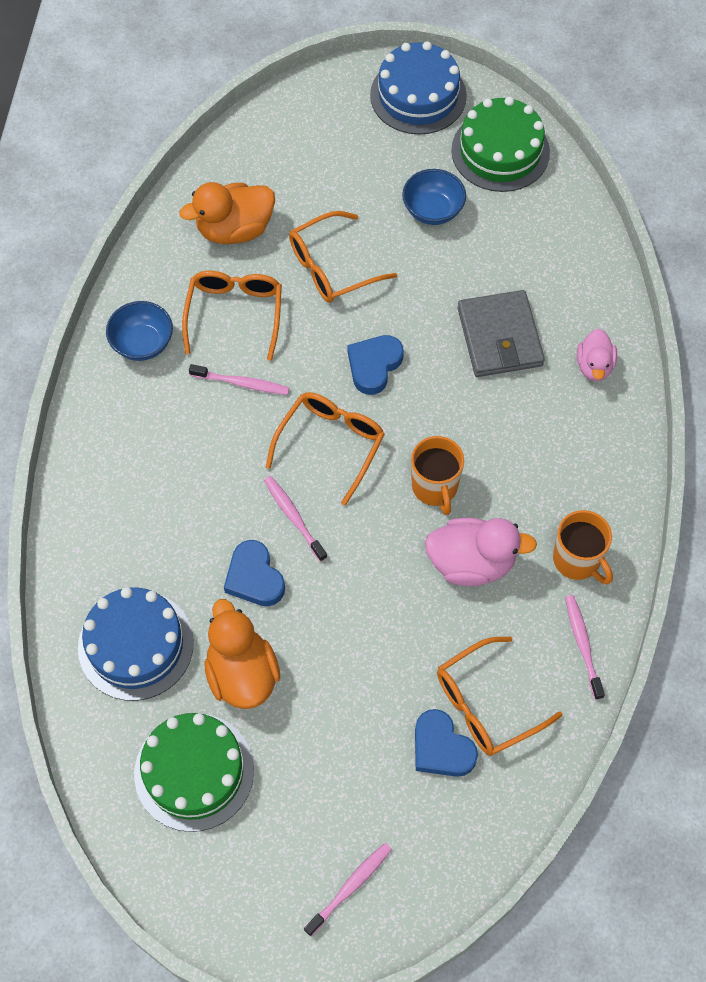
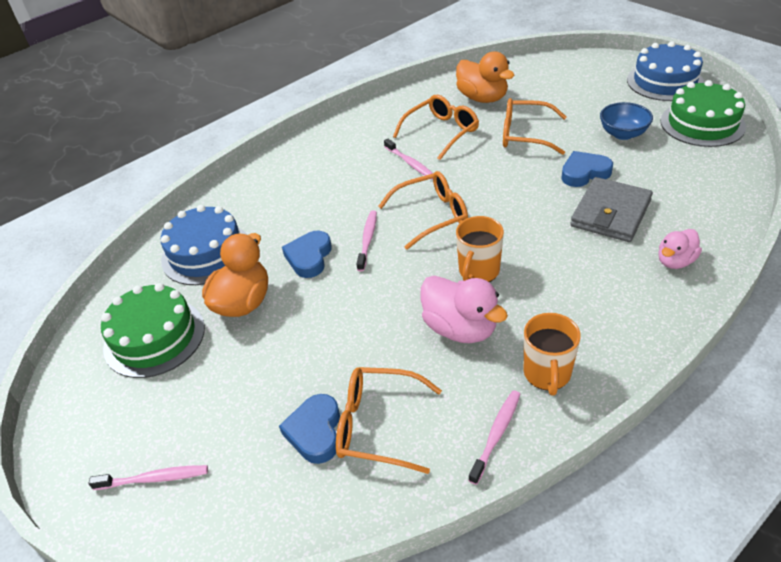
camera: 45 degrees right, 20 degrees down
blue bowl [106,301,173,361] -> none
orange duck [180,182,275,244] -> orange duck turned 150 degrees counterclockwise [456,51,515,103]
blue heart [347,335,404,395] -> blue heart moved to [561,151,613,187]

